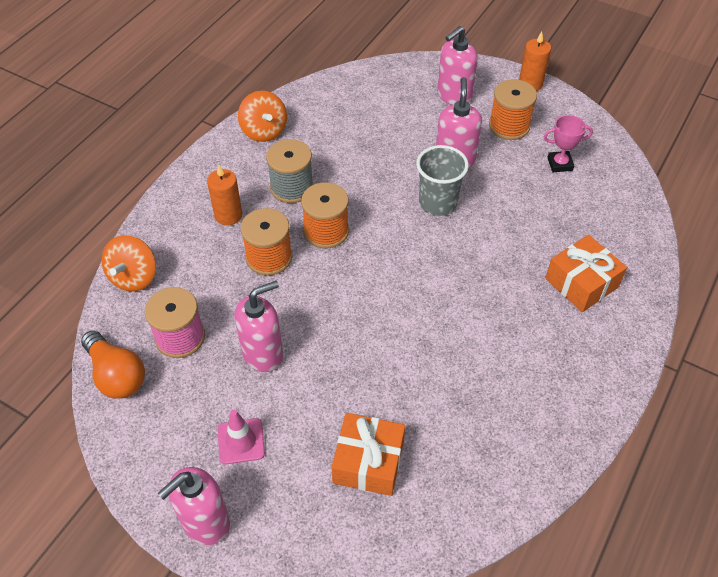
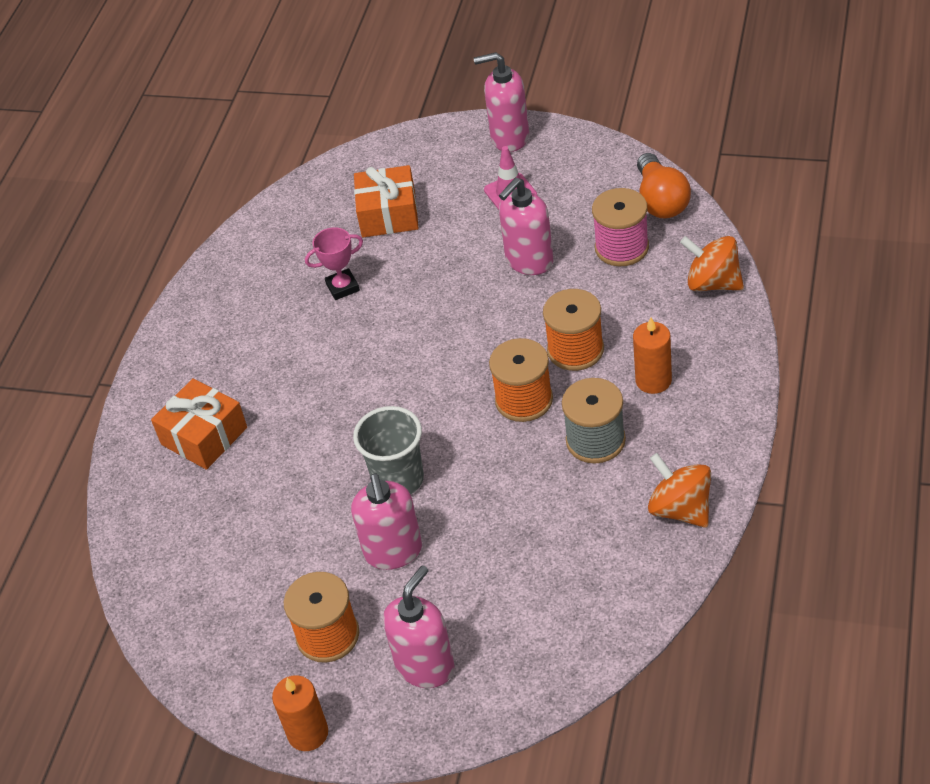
camera: 170 degrees right, 5 degrees down
orange light bulb [81,330,145,399] -> orange light bulb turned 135 degrees counterclockwise [637,153,691,219]
orange spinning top [102,235,156,292] -> orange spinning top turned 60 degrees counterclockwise [680,236,744,291]
pink soap dispenser [158,467,230,545] -> pink soap dispenser turned 120 degrees counterclockwise [473,52,529,152]
pink trophy [543,115,593,172] -> pink trophy moved to [305,227,363,300]

